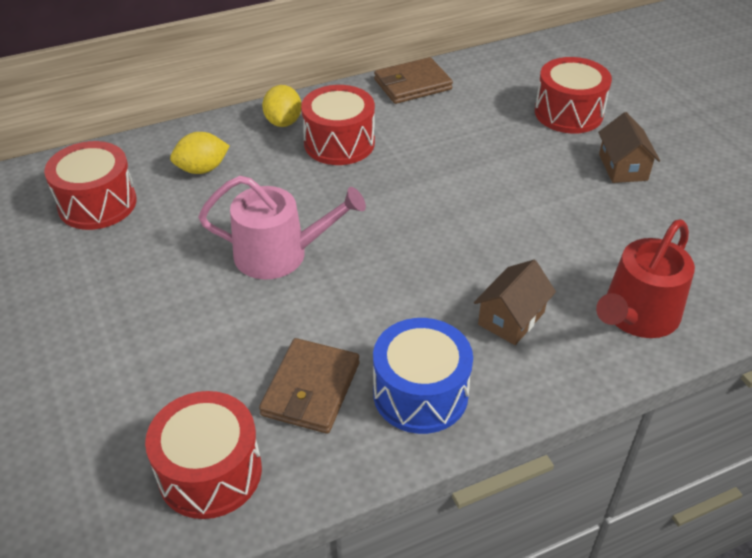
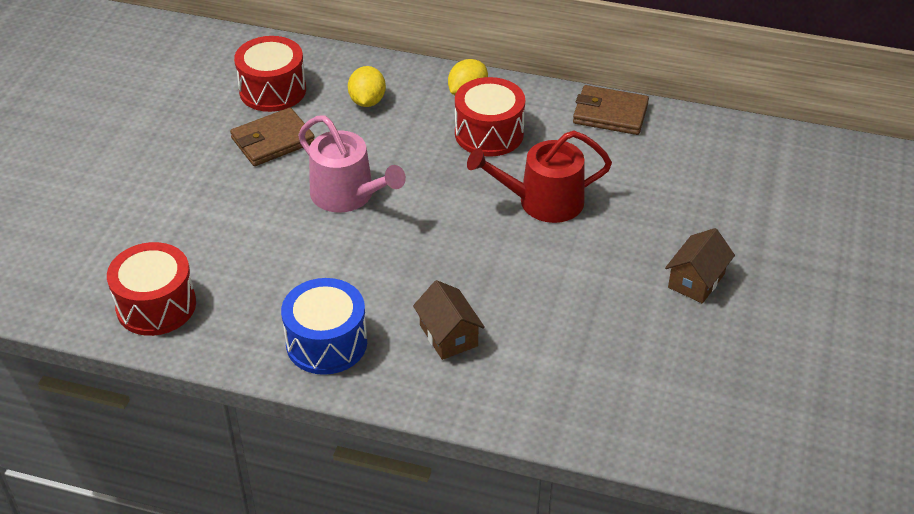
camera: 40 degrees right, 0 degrees up
yellow lemon [170,132,230,174] -> yellow lemon turned 75 degrees clockwise [348,66,386,107]
brown wallet [259,338,359,434] -> brown wallet moved to [230,108,315,166]
brown house [474,260,556,345] -> brown house turned 75 degrees clockwise [413,280,485,360]
red drum [535,57,612,134] -> none
red watering can [596,219,695,338] -> red watering can moved to [467,131,612,223]

